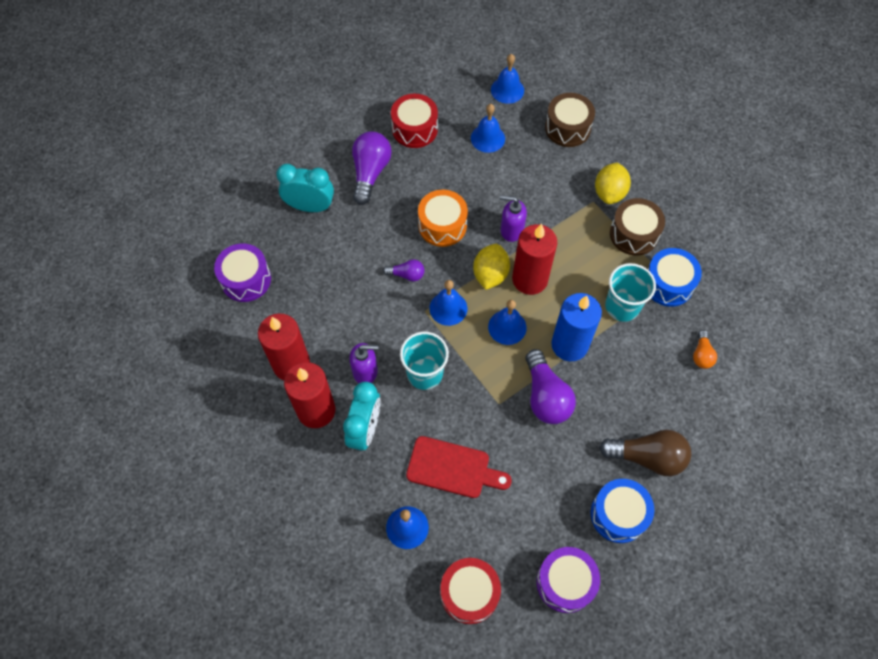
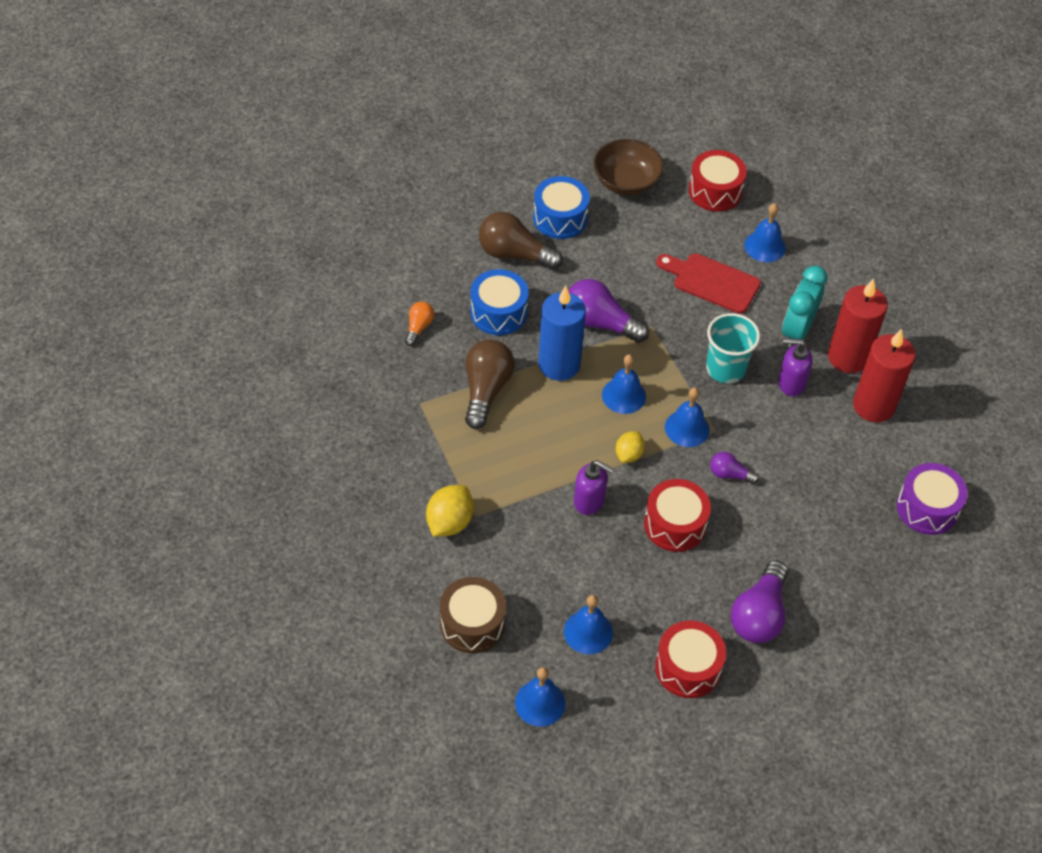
camera: 170 degrees left, 10 degrees down
turquoise clock [276,164,334,212] -> none
orange drum [418,190,468,247] -> red drum [644,479,711,552]
yellow lemon [473,244,510,290] -> yellow lemon [616,431,645,463], size x0.64
red candle [512,224,557,295] -> none
purple light bulb [525,349,576,424] -> purple light bulb turned 60 degrees counterclockwise [568,279,649,343]
purple drum [536,547,600,613] -> brown bowl [594,139,664,196]
turquoise cup [605,263,656,322] -> brown light bulb [465,340,515,429]
brown drum [610,198,665,256] -> none
blue drum [648,248,702,307] -> blue drum moved to [470,269,529,335]

